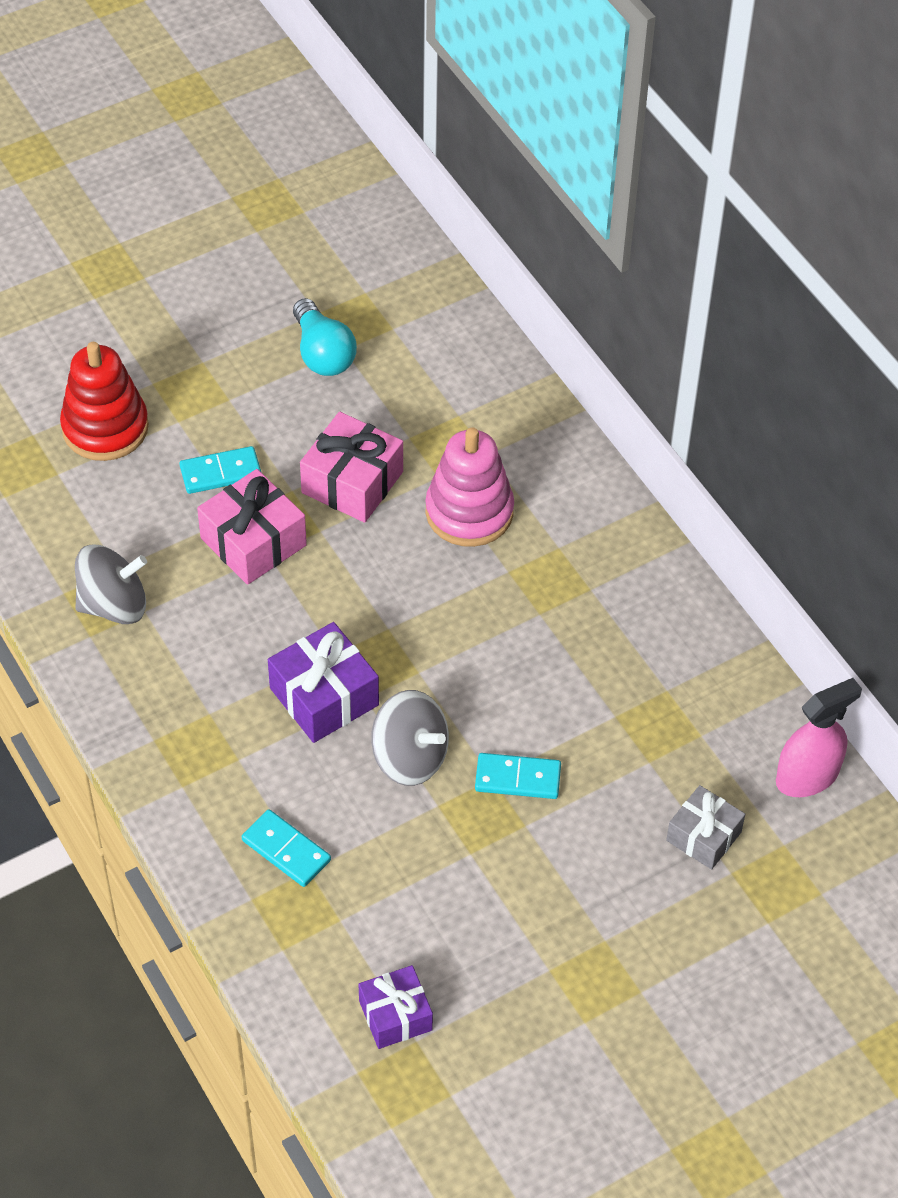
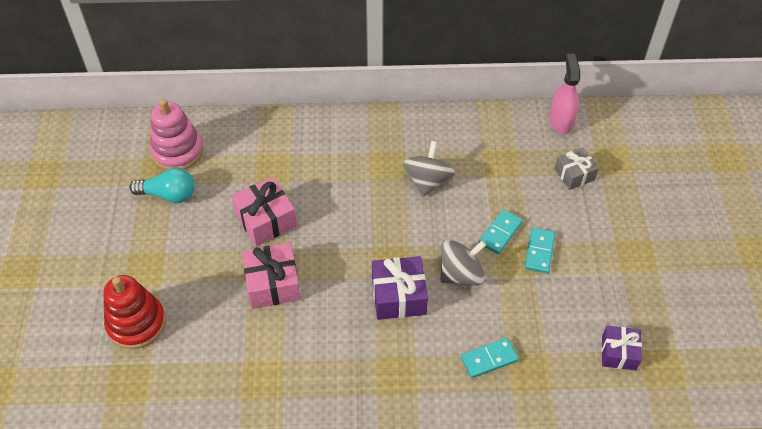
camera: 60 degrees left, 0 degrees up
grey spinning top [75,545,147,624] -> grey spinning top moved to [403,141,455,197]
turquoise domino [180,446,262,494] -> turquoise domino moved to [525,227,555,273]
pink stacking toy [425,427,514,547] -> pink stacking toy moved to [150,99,203,170]

